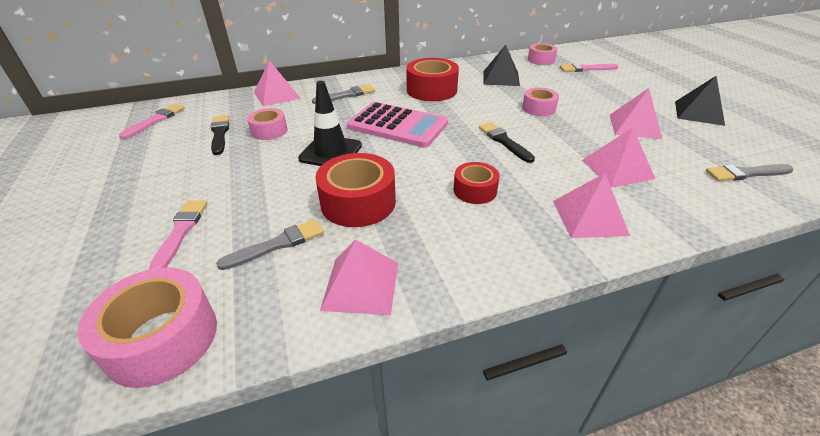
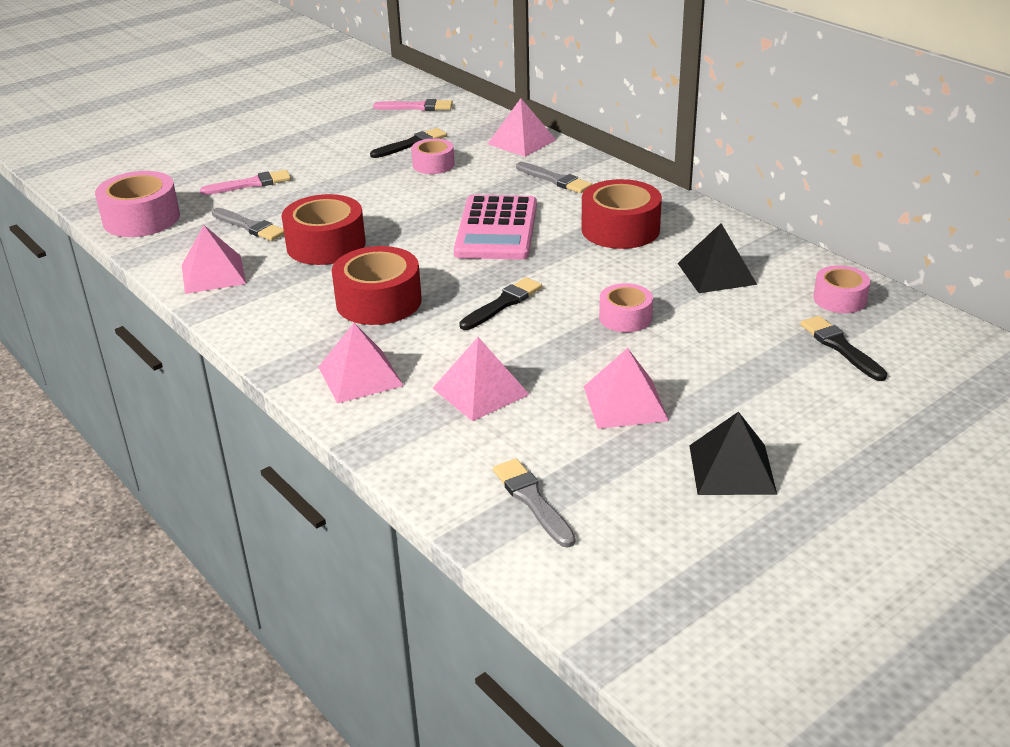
camera: 70 degrees right, 5 degrees down
black traffic cone [298,81,362,166] -> none
red tape [454,162,500,204] -> red tape [332,246,422,325], size x1.68
pink brush [560,63,618,72] -> black brush [800,316,887,381]

